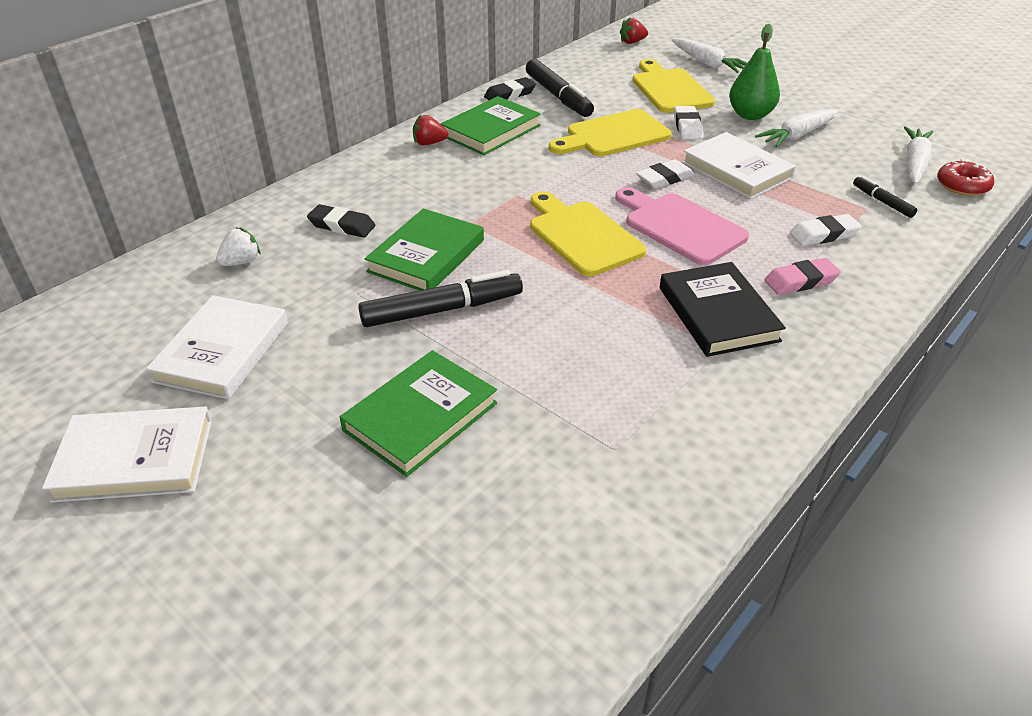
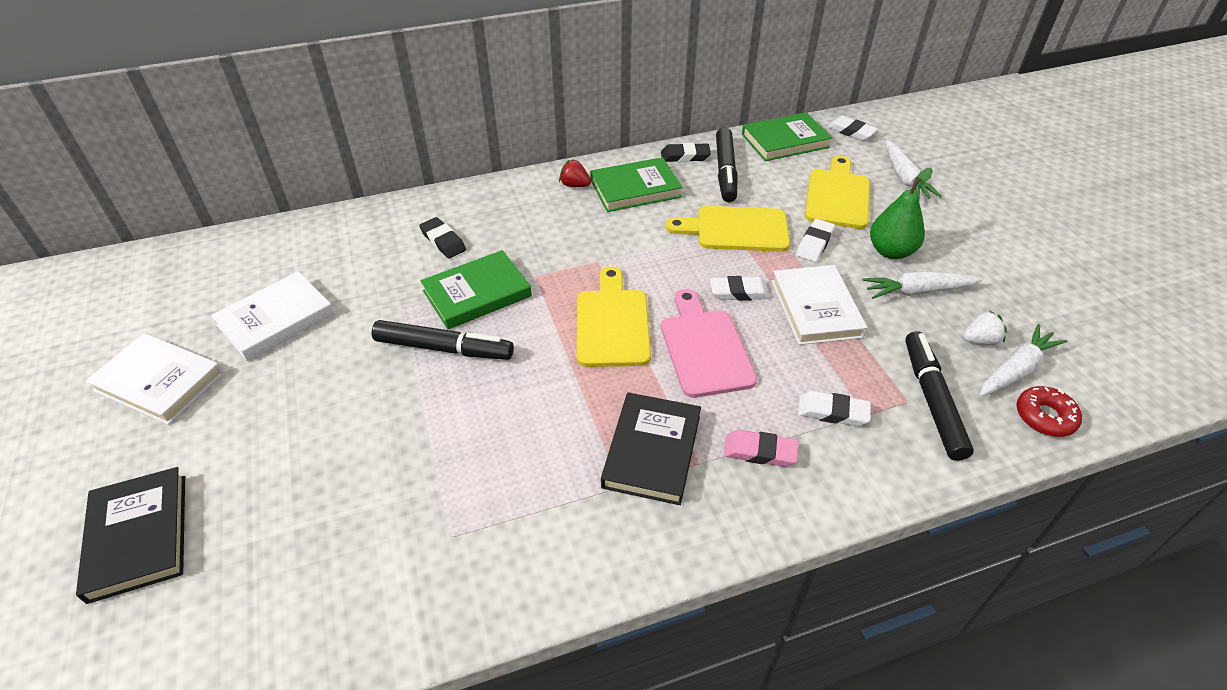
camera: 30 degrees right, 5 degrees up
white strawberry [216,227,261,266] -> white strawberry moved to [963,310,1007,345]
green book [340,350,497,477] -> green book moved to [742,112,832,161]
red strawberry [620,17,648,44] -> white eraser [827,116,878,141]
black marker [853,176,917,218] -> black marker [905,331,974,461], size x1.91
none -> black book [76,467,185,604]

